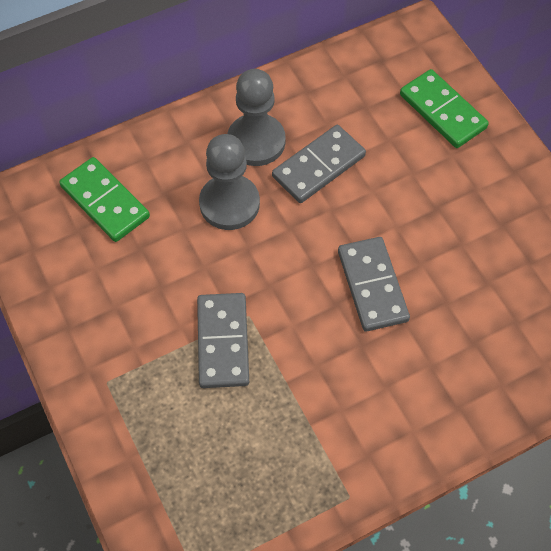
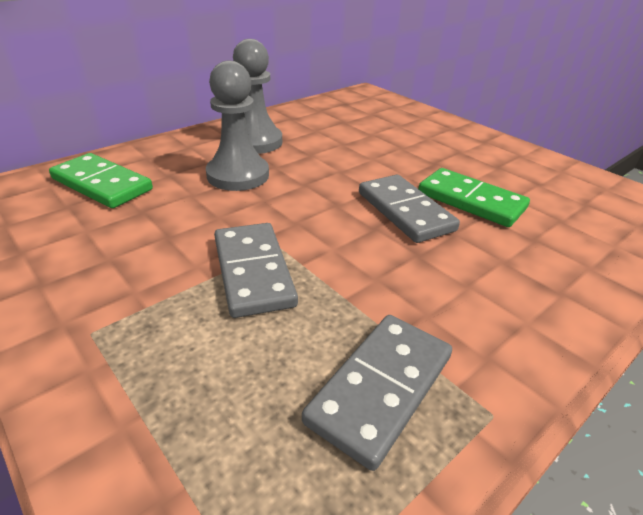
camera: 15 degrees left, 25 degrees down
grey domino [272,125,366,203] -> grey domino moved to [302,315,452,471]
green domino [400,69,489,148] -> green domino moved to [418,168,530,227]

